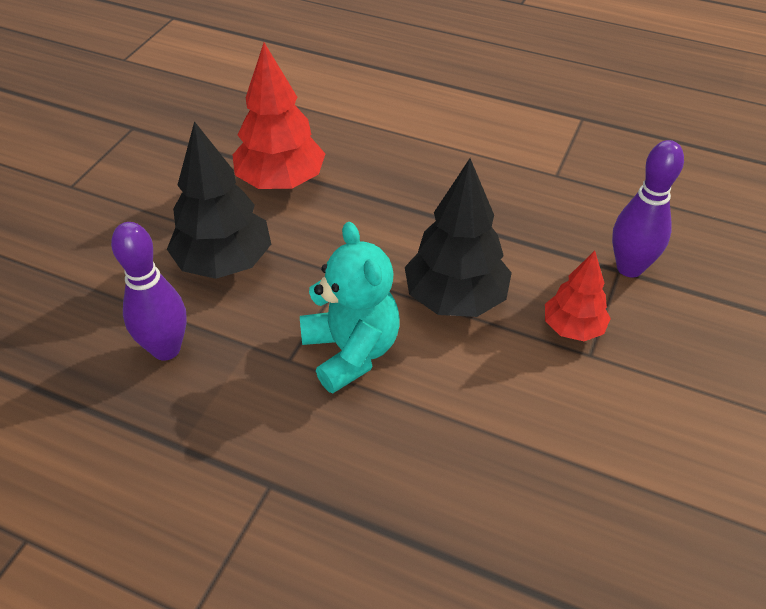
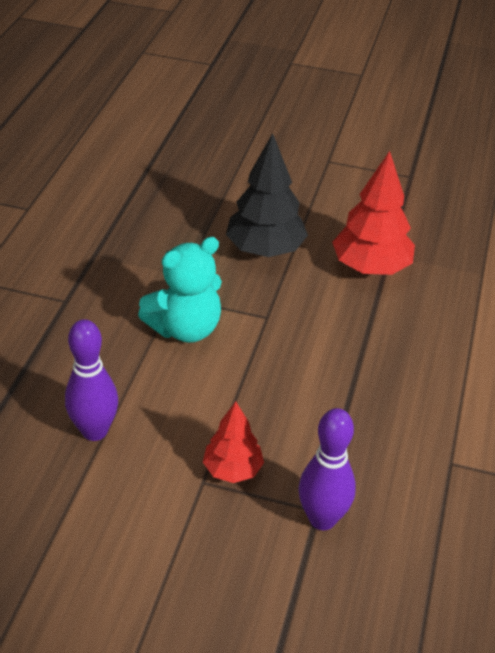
camera: 80 degrees right, 5 degrees down
purple bowling pin [111,222,187,361] -> purple bowling pin moved to [65,319,118,441]
black tree [405,158,512,317] -> none

